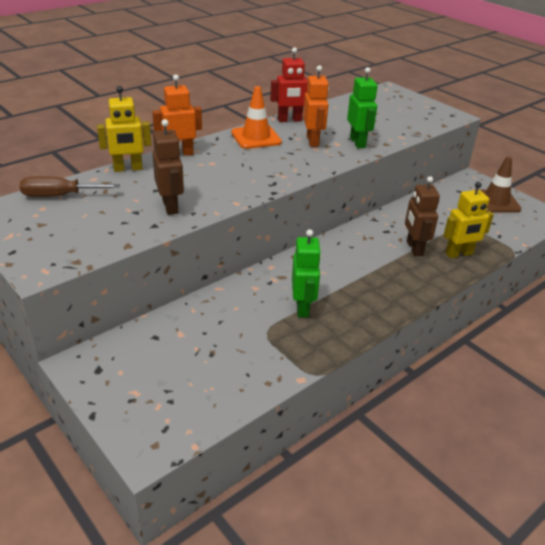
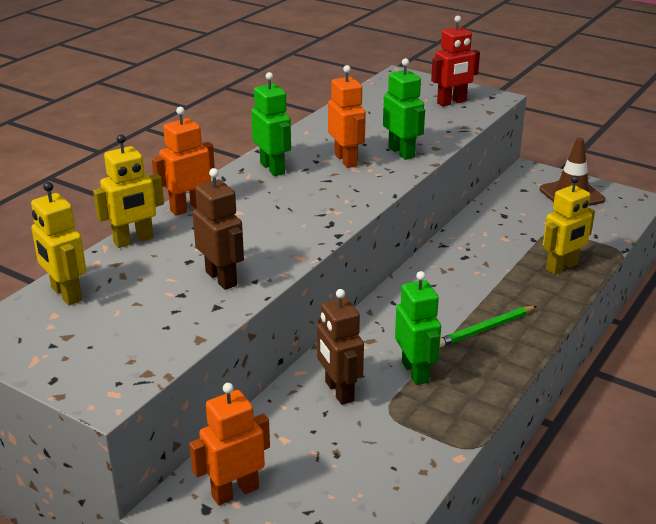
camera: 15 degrees left, 5 degrees down
brown screwdriver [20,176,120,197] -> yellow robot [31,182,86,306]
orange traffic cone [231,86,282,149] -> green robot [251,72,291,176]
red robot [270,48,308,122] -> red robot moved to [431,16,480,107]
brown robot [405,176,440,256] -> brown robot moved to [317,289,364,405]
none -> orange robot [189,383,270,506]
none -> green pencil [440,306,537,347]

